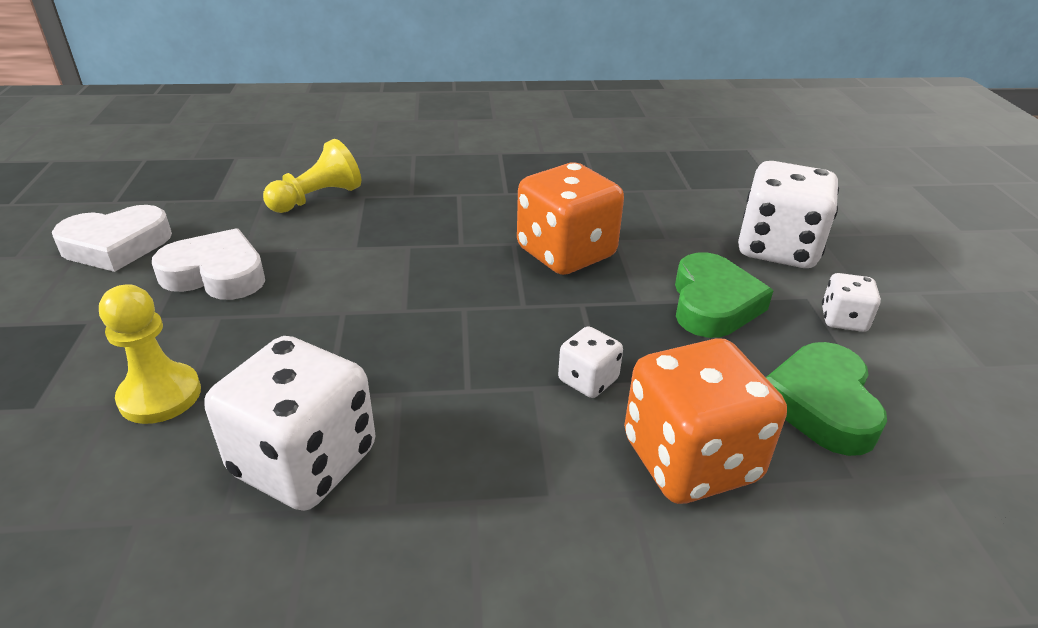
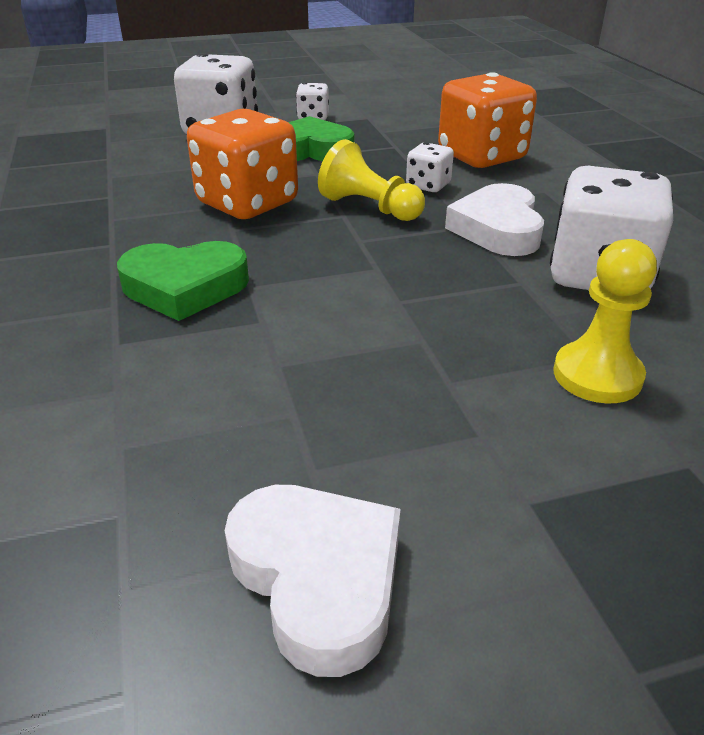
camera: 100 degrees left, 0 degrees up
white heart [152,228,265,300] -> white heart moved to [445,183,544,256]
yellow pawn [263,139,361,213] -> yellow pawn moved to [318,139,425,221]
green heart [766,342,887,456] -> green heart moved to [117,241,249,321]

